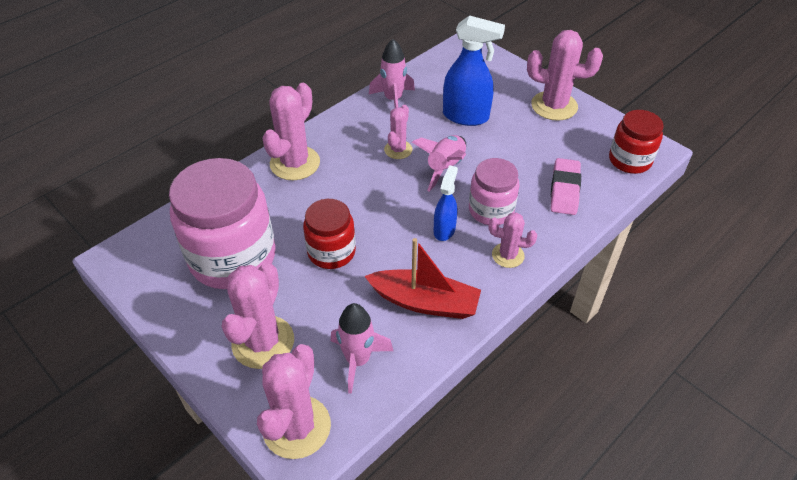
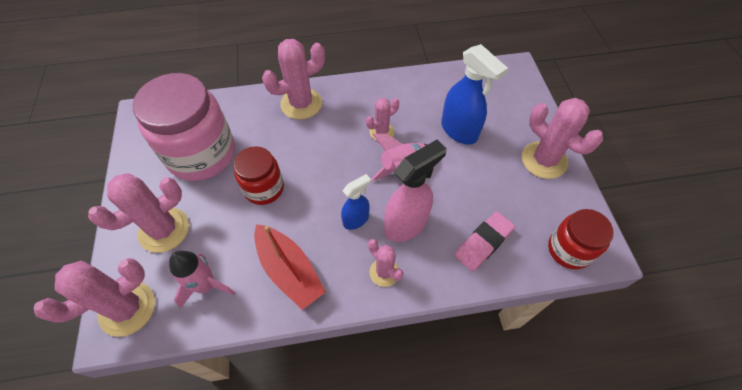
camera: 35 degrees right, 10 degrees up
pink rocket [369,39,415,108] -> none
pink jar [469,158,520,225] -> pink spray bottle [384,140,447,242]

